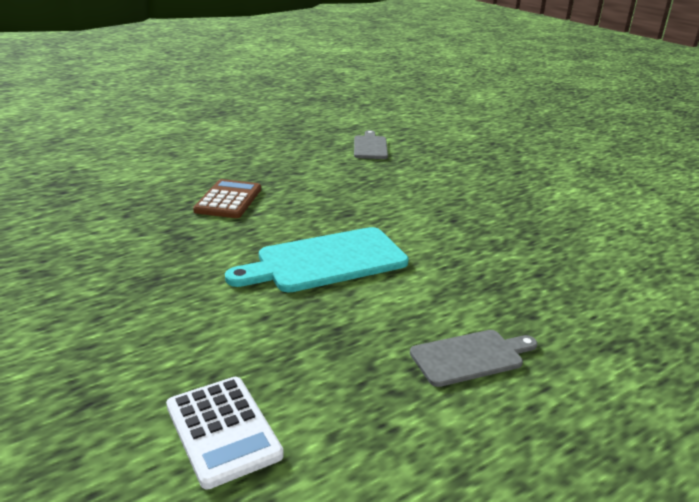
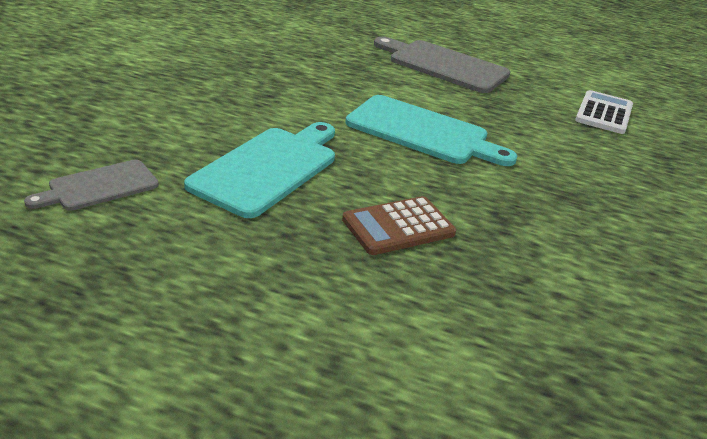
camera: 130 degrees left, 5 degrees up
grey cutting board [410,330,537,387] -> grey cutting board [374,37,510,93], size x1.67
none -> turquoise cutting board [184,122,335,218]

